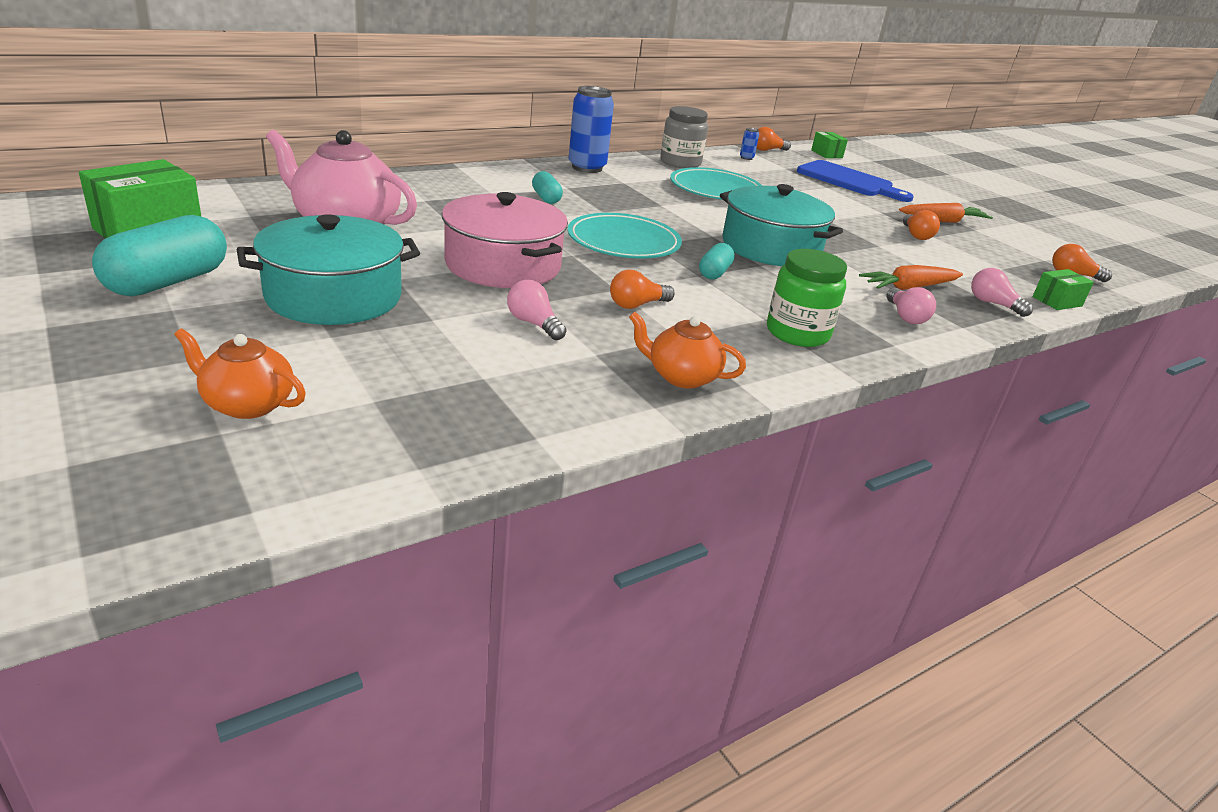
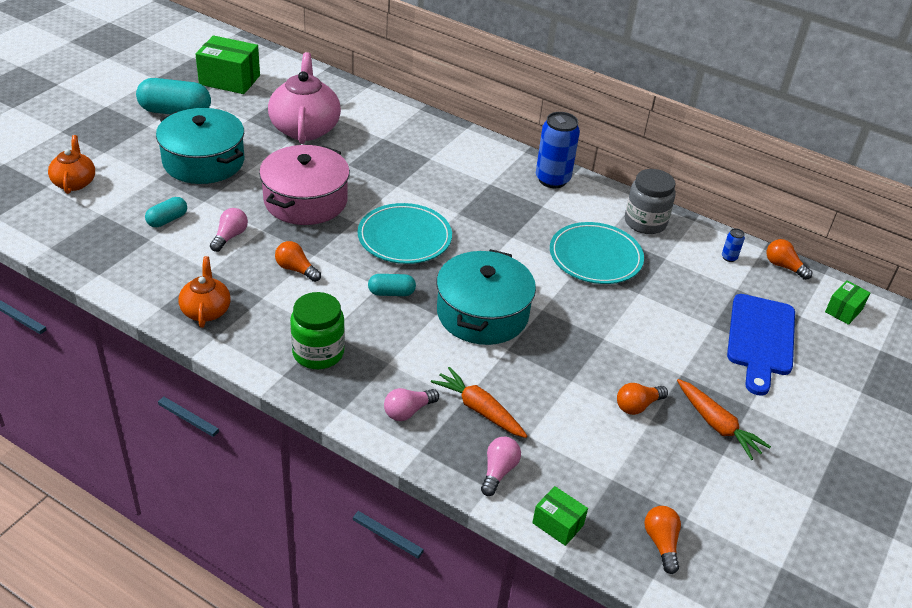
camera: 65 degrees right, 10 degrees up
turquoise capsule [532,171,563,204] -> turquoise capsule moved to [145,197,187,227]

